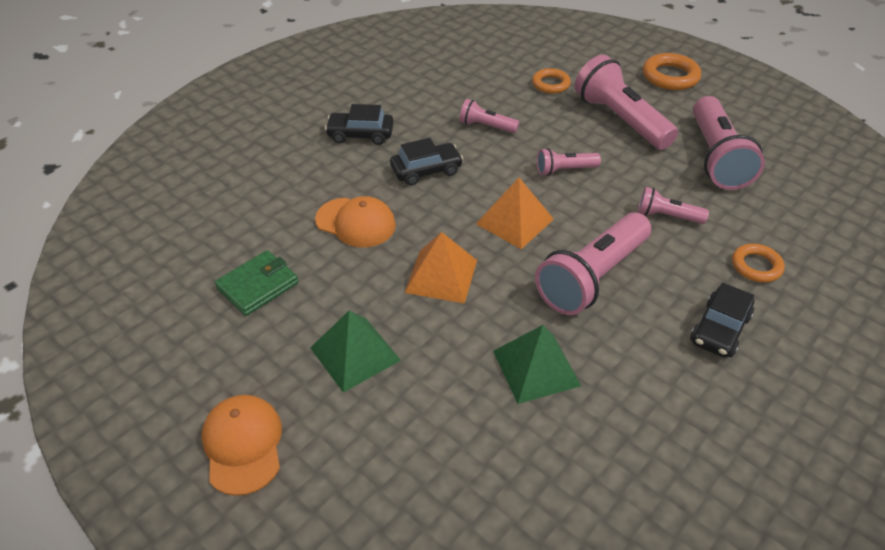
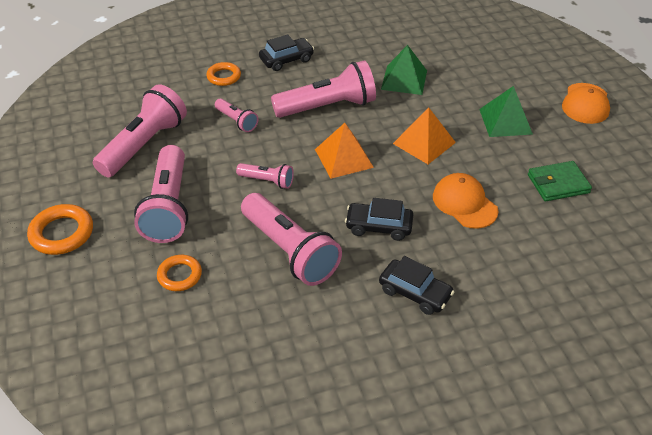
camera: 150 degrees left, 0 degrees up
pink flashlight [459,99,519,133] -> pink flashlight [241,193,342,286], size x1.99

